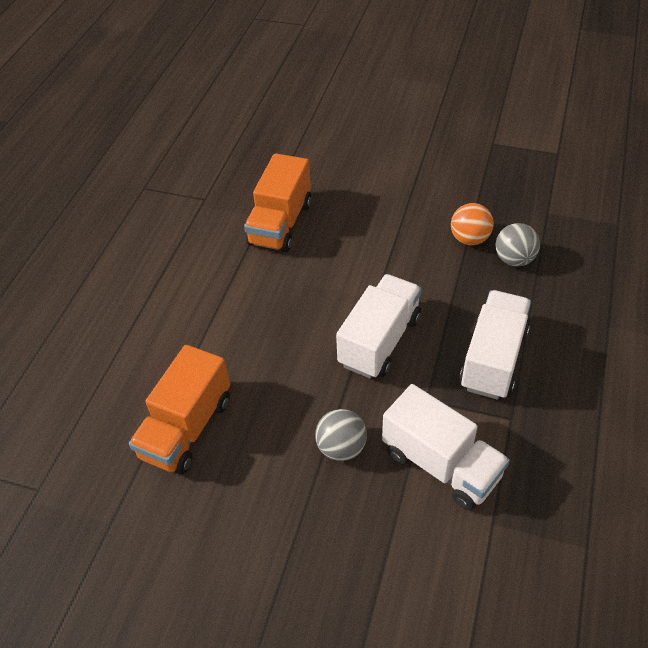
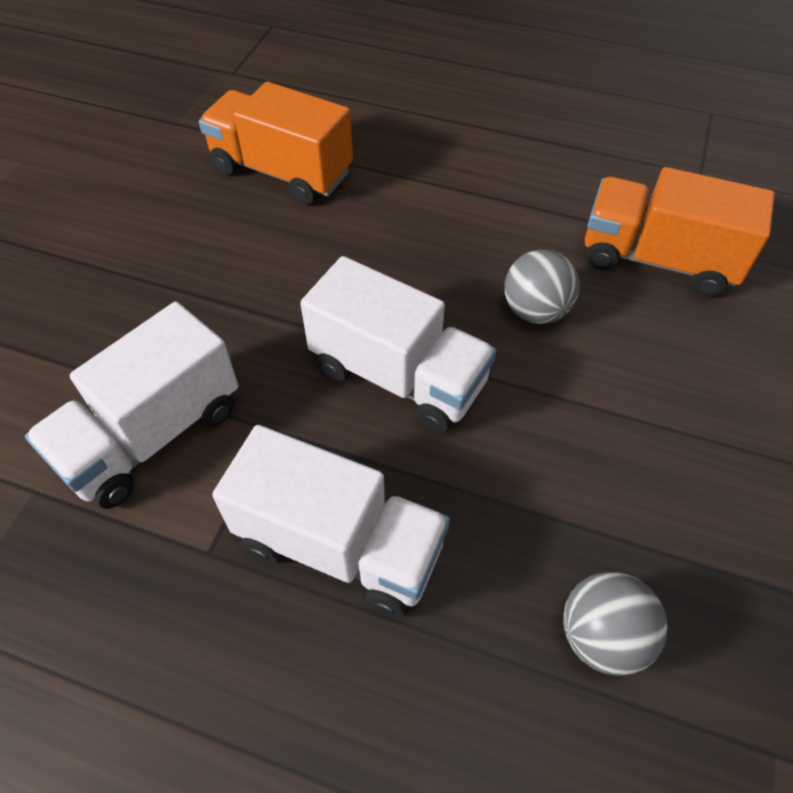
camera: 90 degrees right, 5 degrees up
grey ball [315,409,367,461] -> grey ball moved to [505,249,580,324]
orange ball [451,203,494,245] -> none

